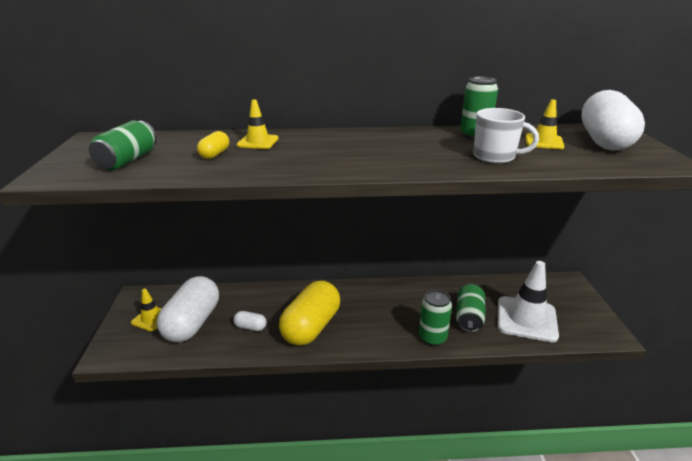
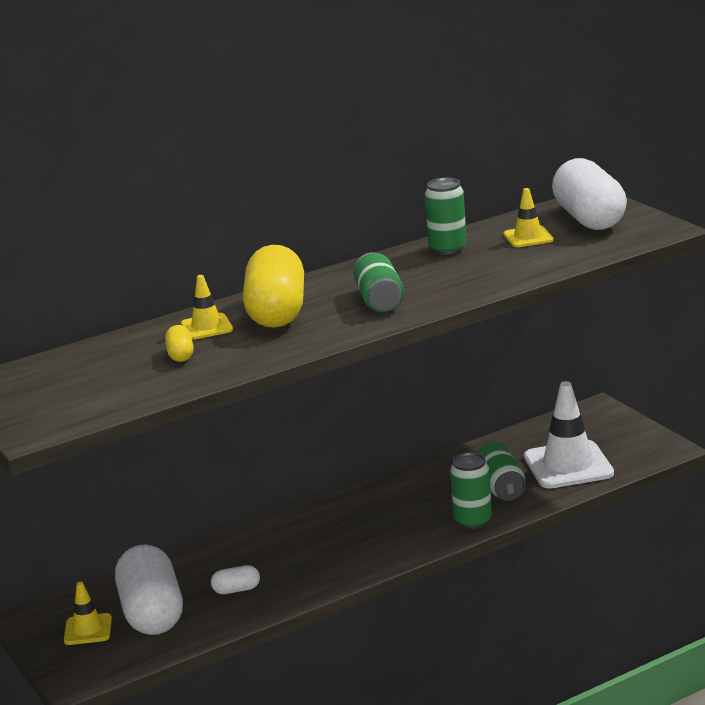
camera: 25 degrees left, 5 degrees down
green can [89,121,157,170] -> green can moved to [353,252,404,312]
yellow capsule [279,280,340,346] -> yellow capsule moved to [243,245,304,328]
white mug [473,108,539,164] -> none

